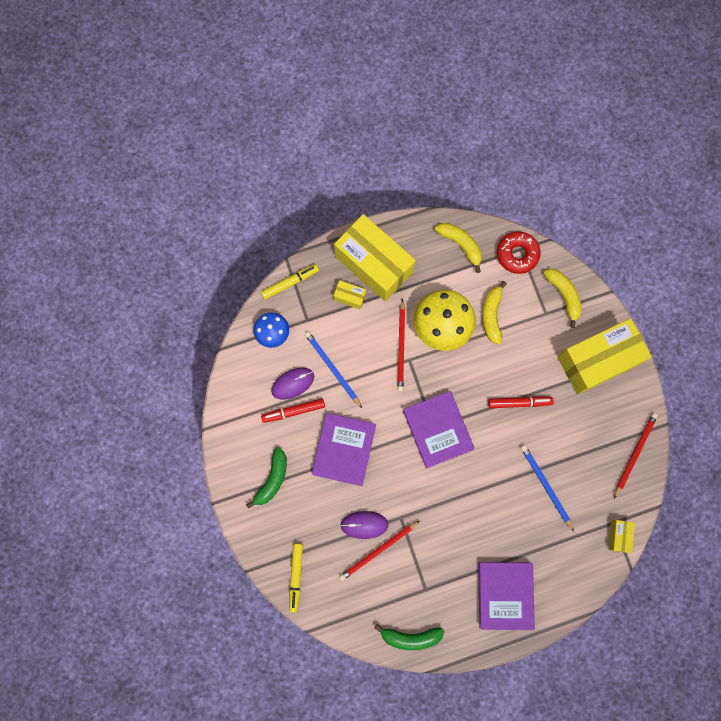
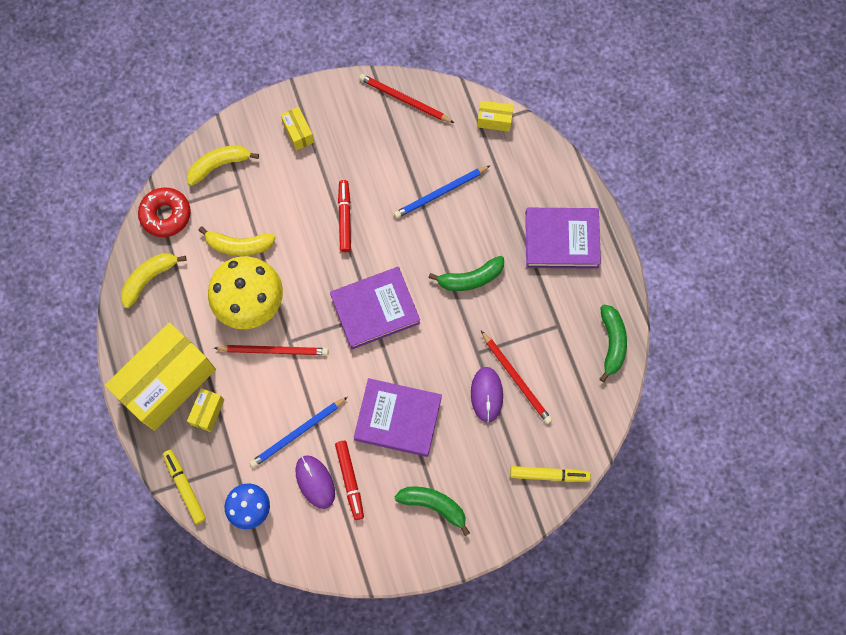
camera: 90 degrees left, 5 degrees down
yellow box [557,318,652,395] -> yellow box [281,107,314,150], size x0.41
none -> green banana [429,256,504,291]

